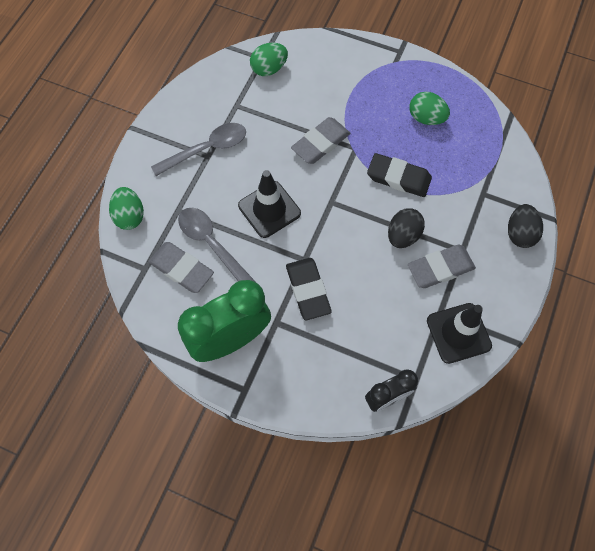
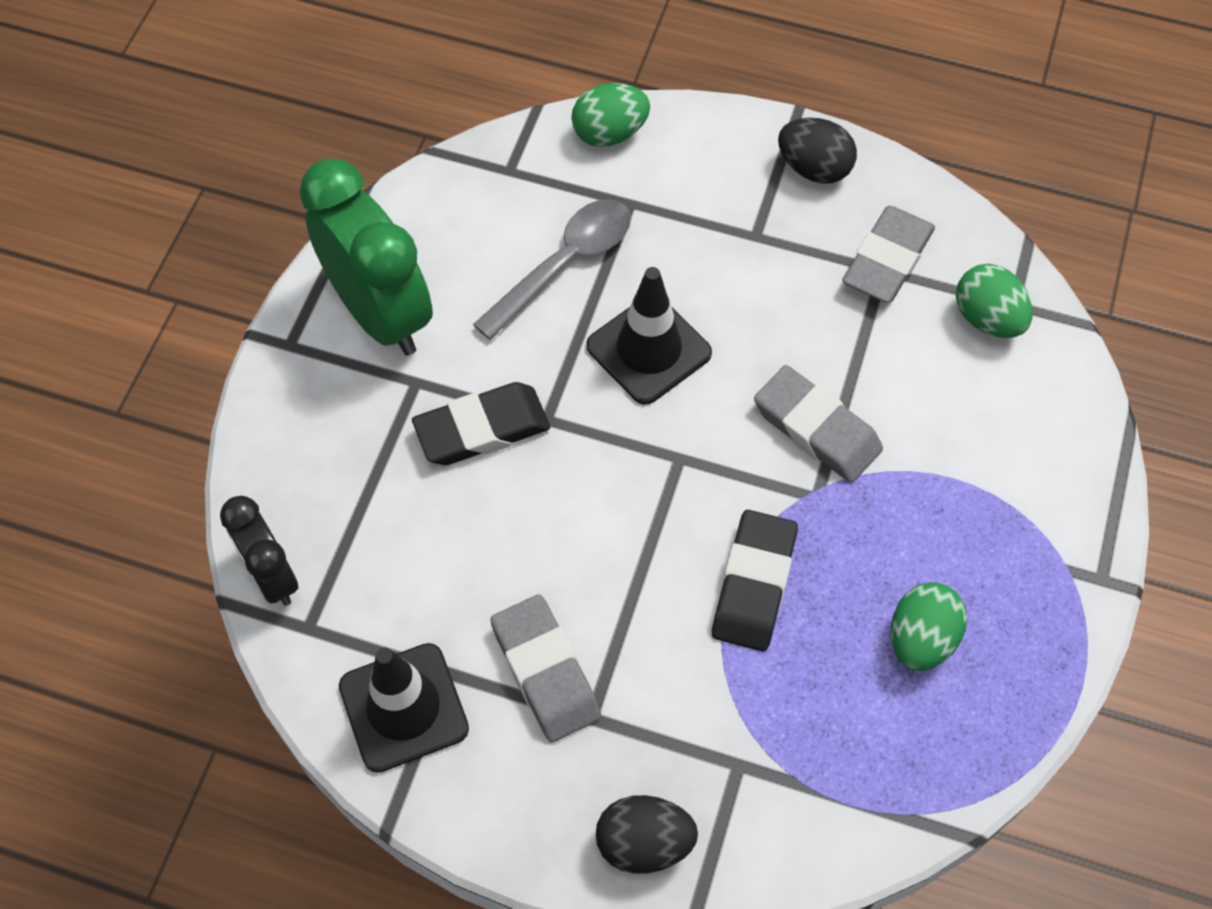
camera: 85 degrees right, 5 degrees down
grey eraser [148,242,214,293] -> grey eraser moved to [842,206,935,303]
grey spoon [151,123,246,176] -> none
black egg [388,208,425,248] -> black egg moved to [778,117,857,184]

